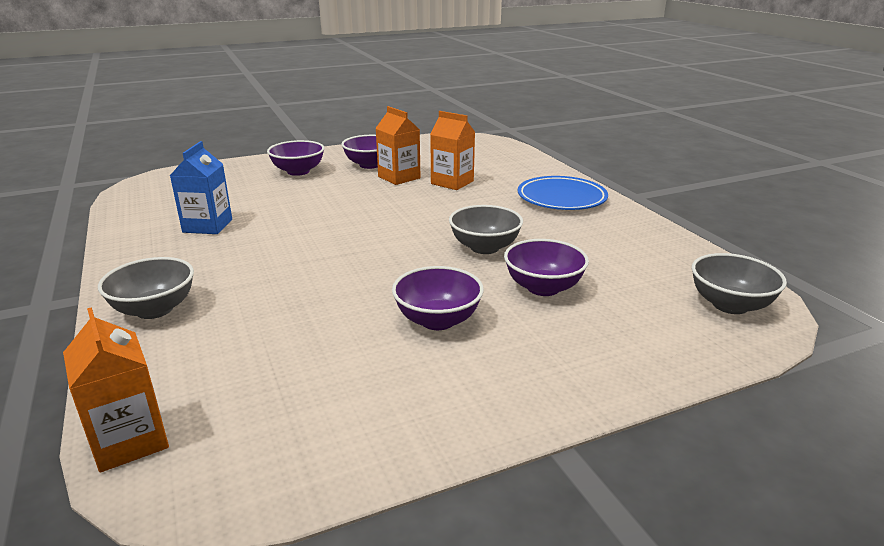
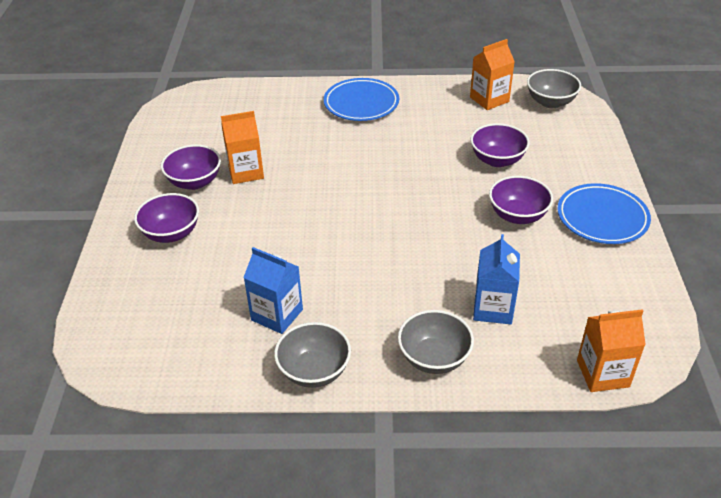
camera: 65 degrees left, 15 degrees up
orange carton [430,111,475,190] -> orange carton moved to [470,39,515,110]
grey bowl [449,205,523,254] -> grey bowl moved to [274,322,351,388]
none -> blue carton [473,234,520,324]
none -> blue plate [557,183,651,244]

